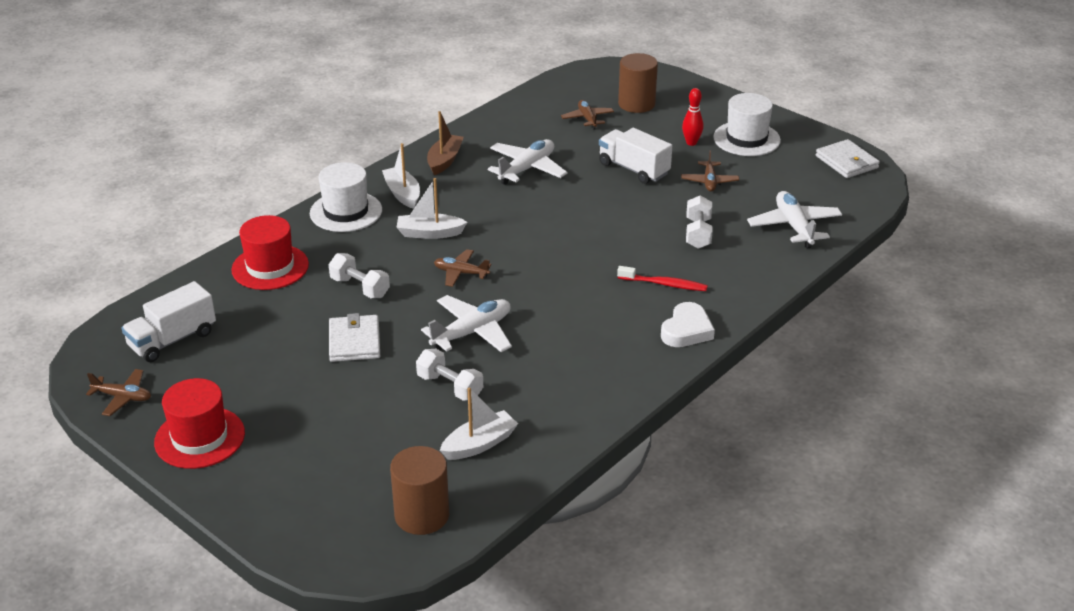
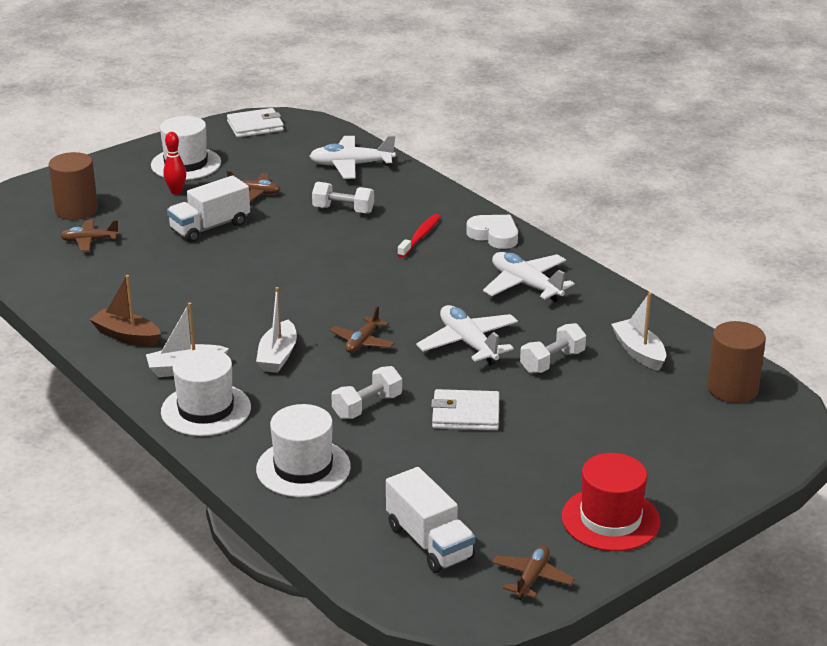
camera: 80 degrees left, 5 degrees down
red hat [231,215,309,290] -> white hat [256,404,351,497]
white plane [488,139,568,185] -> white plane moved to [483,252,575,302]

